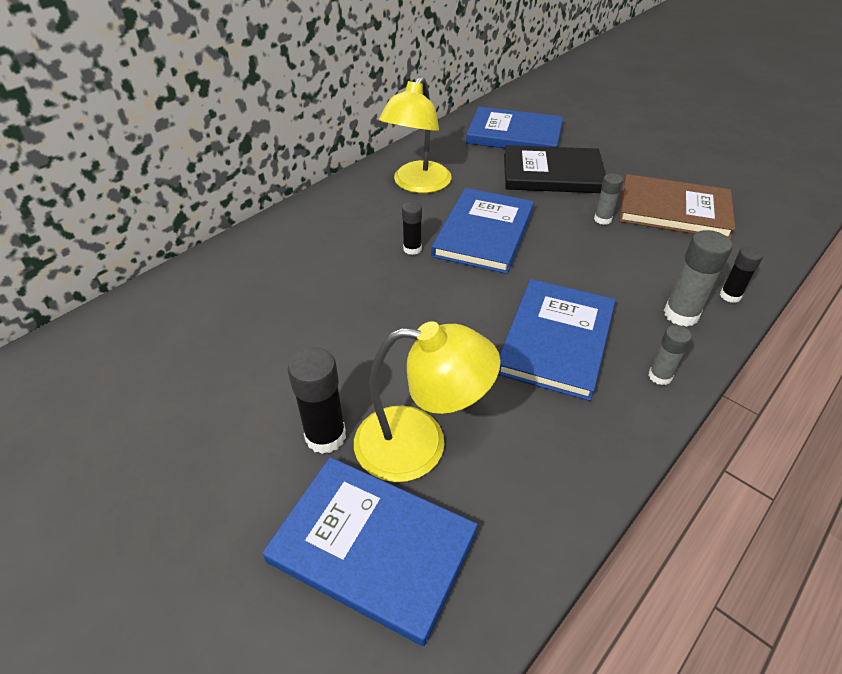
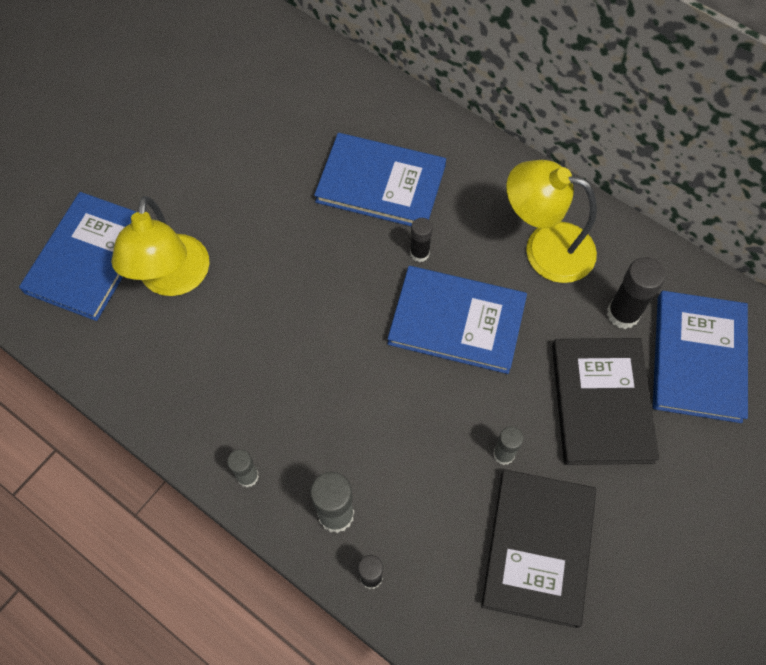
camera: 85 degrees right, 20 degrees up
black glue stick [288,347,346,454] -> black glue stick moved to [607,257,666,329]
blue book [498,279,616,401] -> blue book moved to [314,133,446,226]
brown book [619,174,735,240] -> black book [481,469,596,628]

